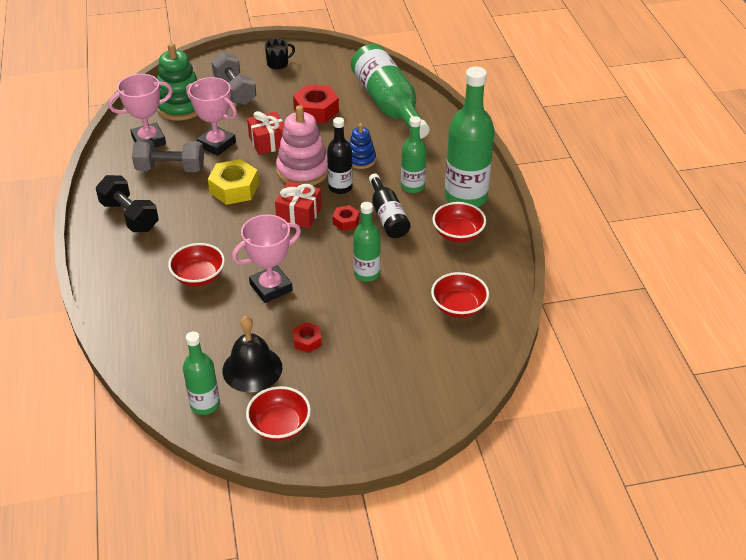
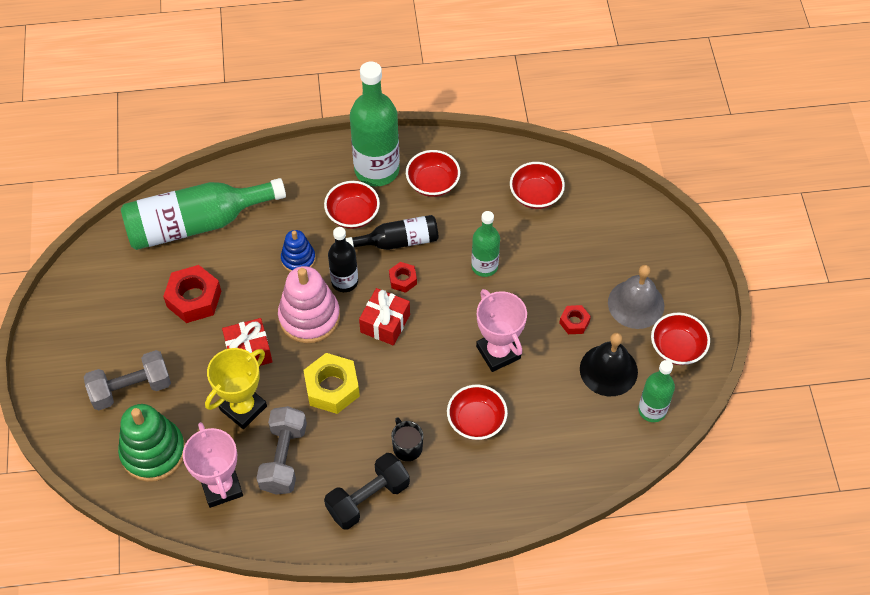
camera: 85 degrees left, 15 degrees up
pink trophy [186,77,237,156] -> yellow trophy [205,348,267,429]
black mug [265,38,295,70] -> black mug moved to [391,417,423,461]
green bottle [401,116,427,193] -> red bowl [324,181,380,229]
none -> grey bell [608,265,664,329]

